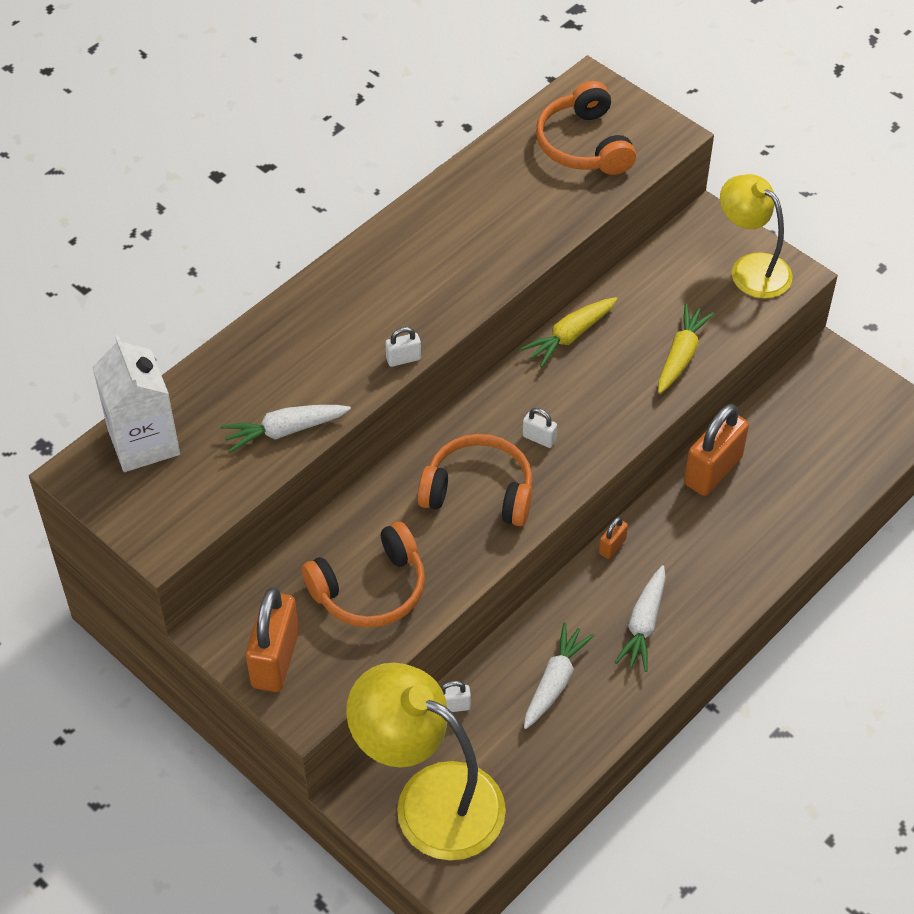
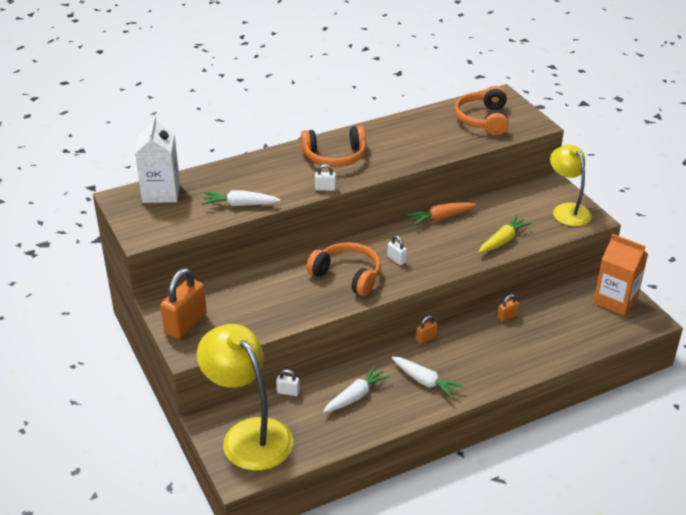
camera: 20 degrees right, 15 degrees down
orange headphones [302,522,425,628] -> orange headphones moved to [301,126,366,167]
yellow carrot [520,297,617,367] -> orange carrot [407,202,476,226]
white carrot [614,565,666,672] -> white carrot turned 90 degrees counterclockwise [392,356,464,399]
orange padlock [684,404,749,496] -> orange padlock [498,294,519,322], size x0.46
none -> orange carton [594,234,648,316]

